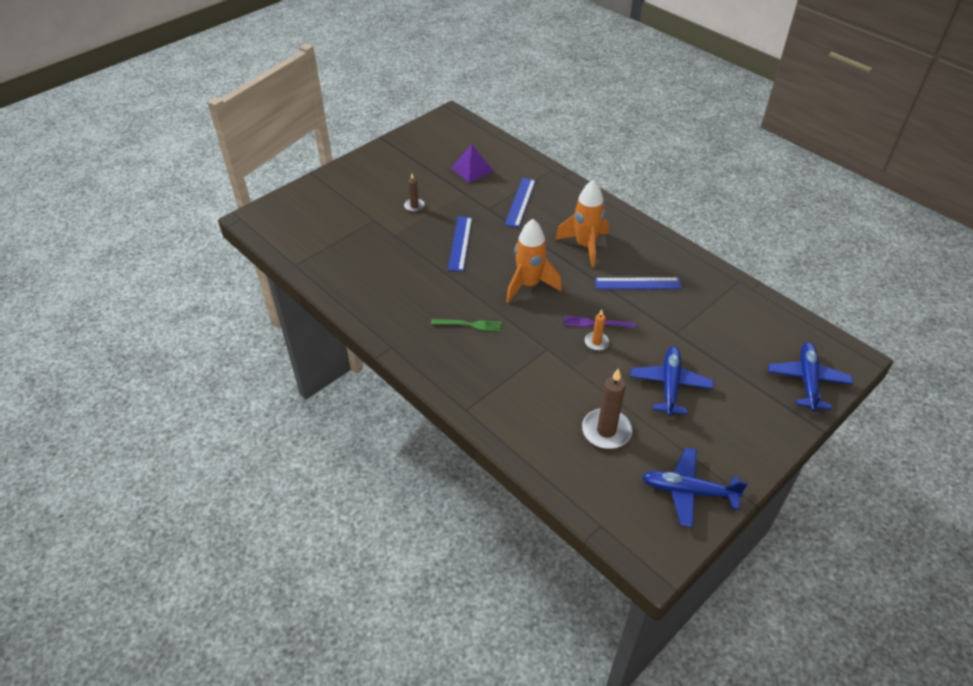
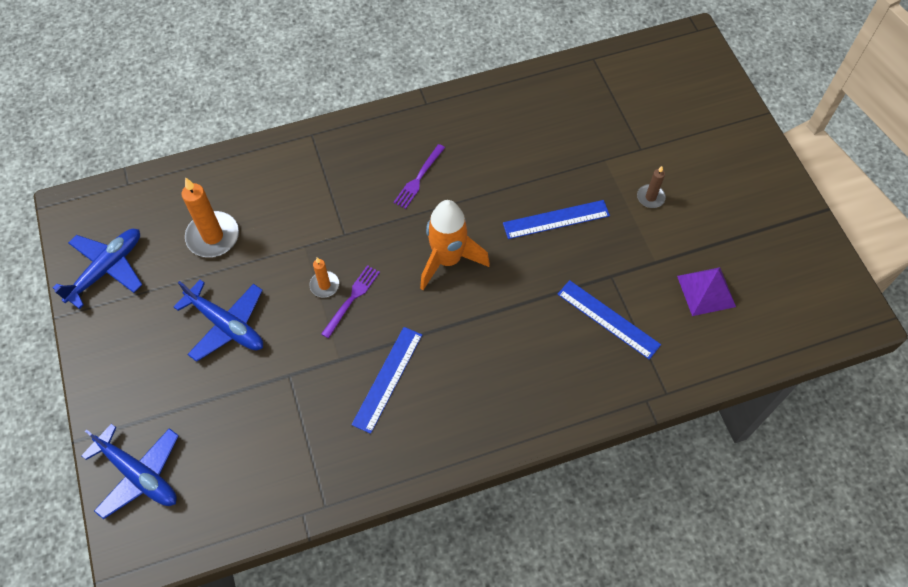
camera: 115 degrees right, 15 degrees up
green fork [431,319,502,331] -> purple fork [393,144,445,209]
blue ruler [448,217,472,272] -> blue ruler turned 45 degrees counterclockwise [503,200,610,239]
orange rocket [555,180,609,267] -> none
brown candle [582,368,632,449] -> orange candle [181,177,239,257]

